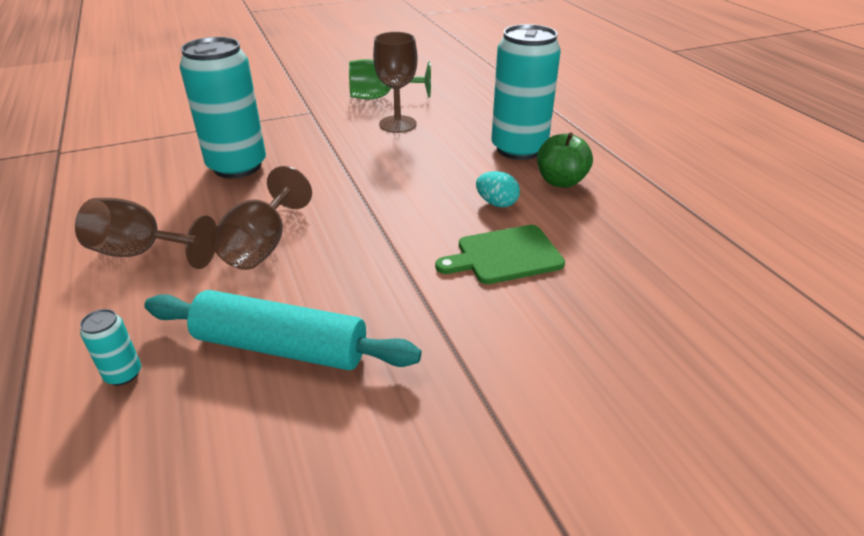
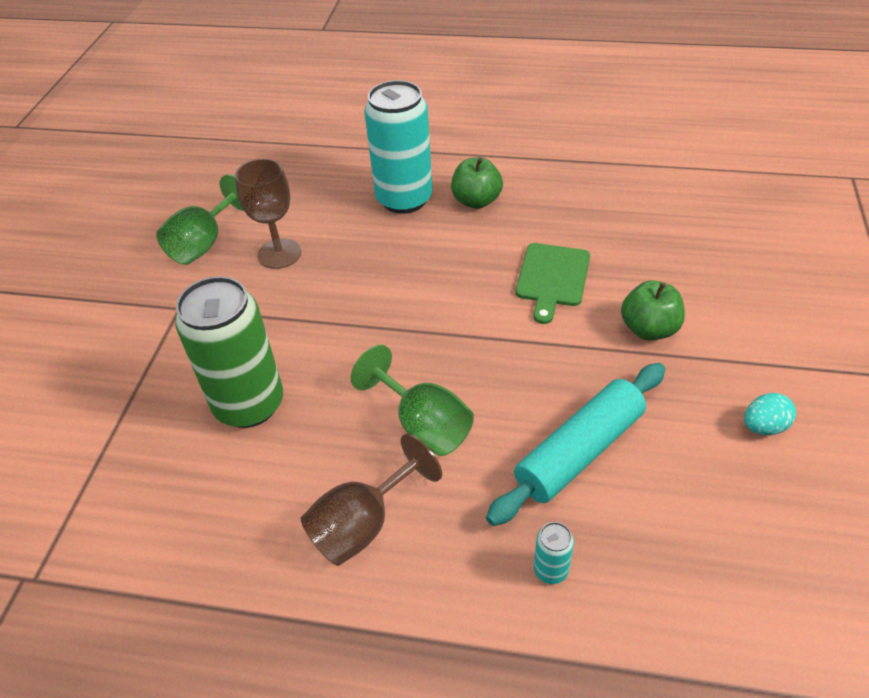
camera: 55 degrees left, 10 degrees up
turquoise can [180,37,266,178] -> green can [175,276,283,428]
brown goblet [211,166,312,270] -> green goblet [351,345,474,456]
turquoise egg [476,171,520,208] -> turquoise egg moved to [744,393,796,435]
none -> green apple [621,281,685,341]

